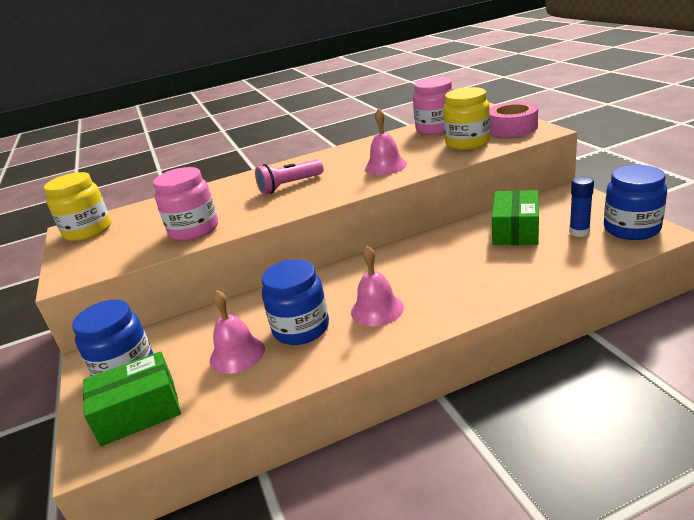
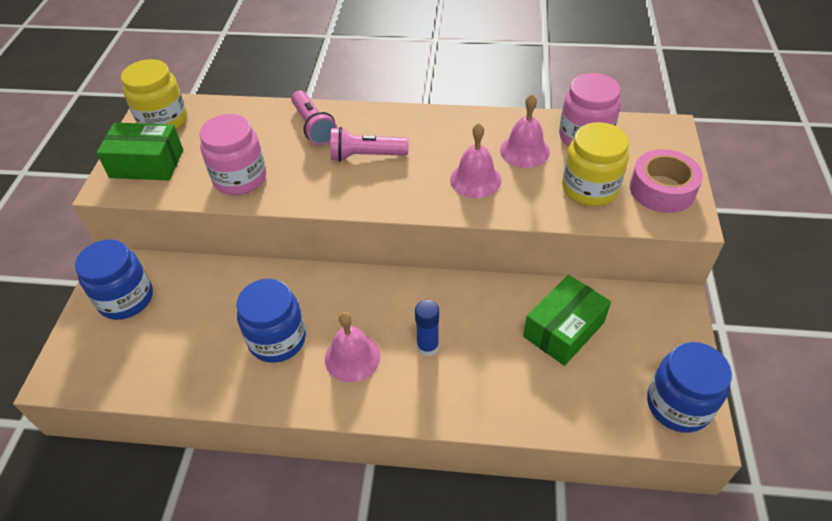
camera: 25 degrees right, 20 degrees up
green box [83,351,181,446] -> green box moved to [96,123,183,180]
pink bell [210,290,265,374] -> pink bell moved to [500,94,550,168]
blue glue stick [569,176,594,237] -> blue glue stick moved to [415,300,439,357]
none -> pink flashlight [291,91,337,145]

